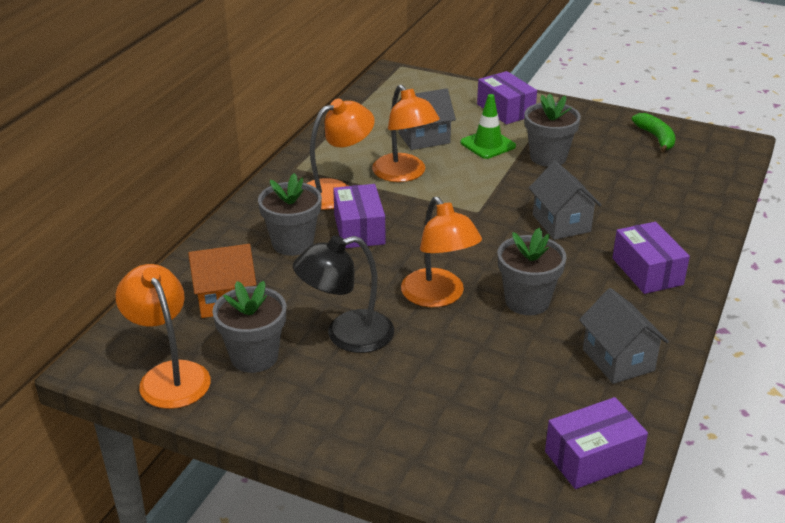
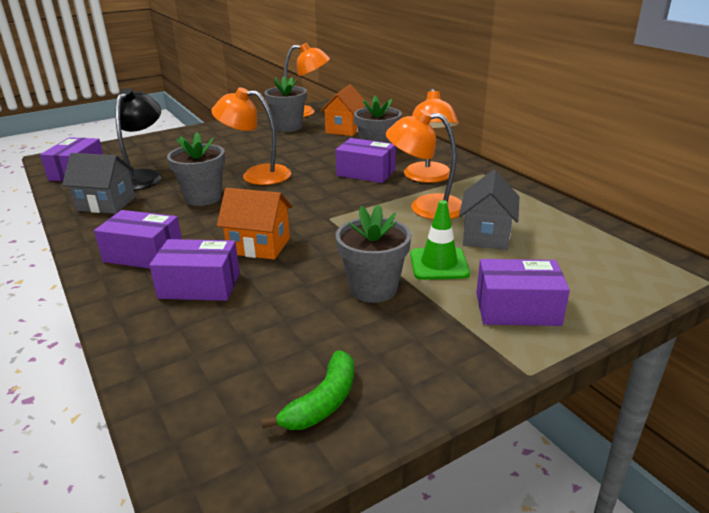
camera: 125 degrees right, 5 degrees down
black lamp [293,236,394,353] -> black lamp moved to [115,88,162,190]
grey house [529,161,601,240] -> orange house [217,188,292,260]
green banana [632,113,675,153] -> green banana turned 75 degrees counterclockwise [261,350,354,430]
none -> purple box [149,239,240,301]

